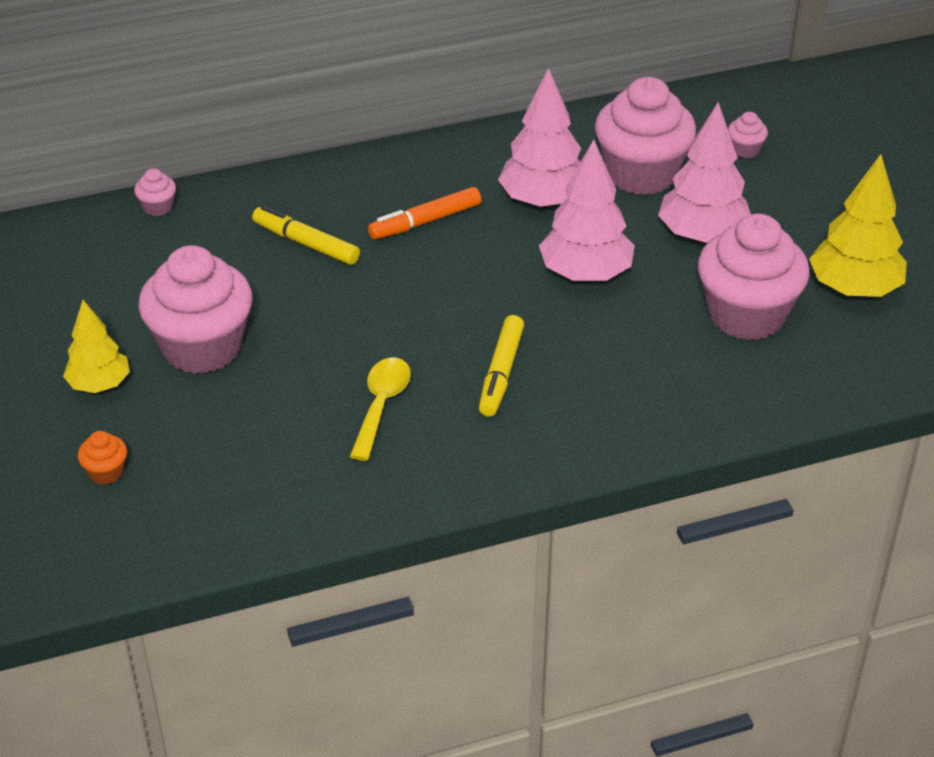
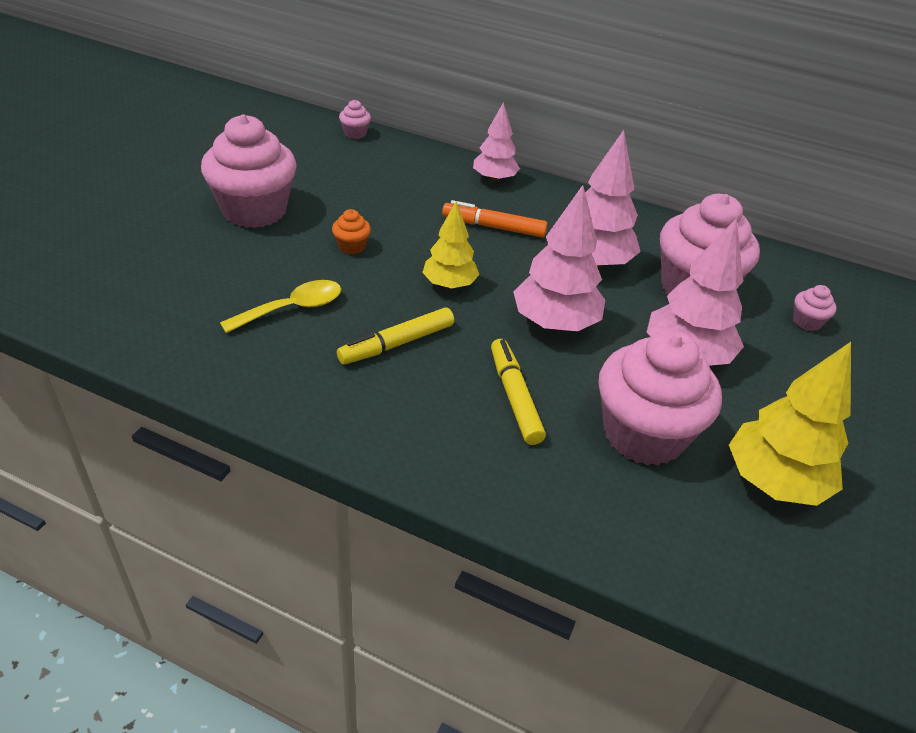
camera: 40 degrees right, 0 degrees up
yellow tree [63,300,130,393] -> yellow tree moved to [422,201,479,289]
orange cupcake [78,431,127,485] -> orange cupcake moved to [332,209,371,255]
yellow marker [252,206,360,265] -> yellow marker moved to [491,339,546,445]
none -> pink tree [473,102,520,182]

